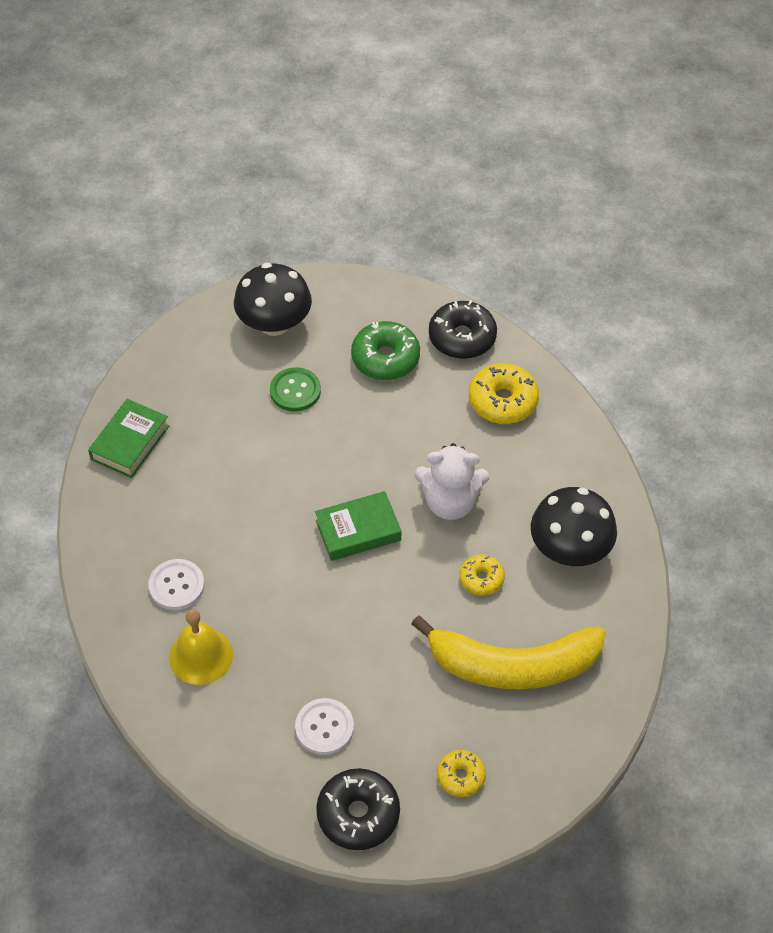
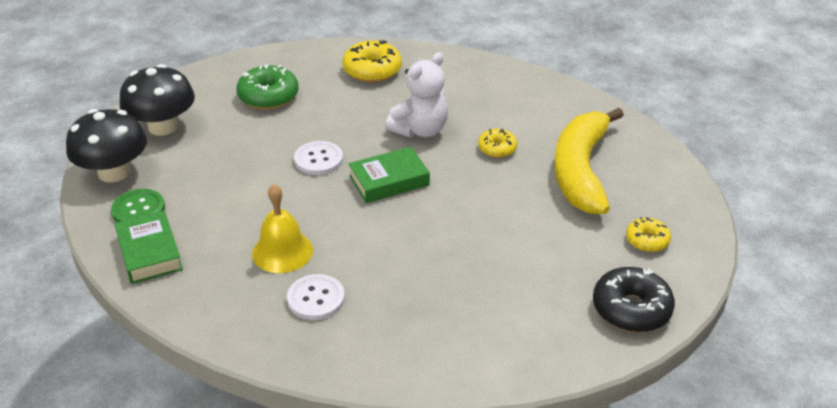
camera: 50 degrees left, 15 degrees down
yellow bell [169,609,233,685] -> yellow bell moved to [252,184,313,273]
green button [270,367,321,411] -> green button moved to [111,189,165,222]
white button [295,698,354,755] -> white button moved to [294,141,343,175]
green book [315,491,401,561] -> green book turned 45 degrees clockwise [349,147,430,203]
yellow banana [412,616,606,689] -> yellow banana turned 150 degrees clockwise [554,108,624,214]
black donut [429,300,497,359] -> none
black mushroom [531,487,617,566] -> black mushroom moved to [66,109,147,182]

